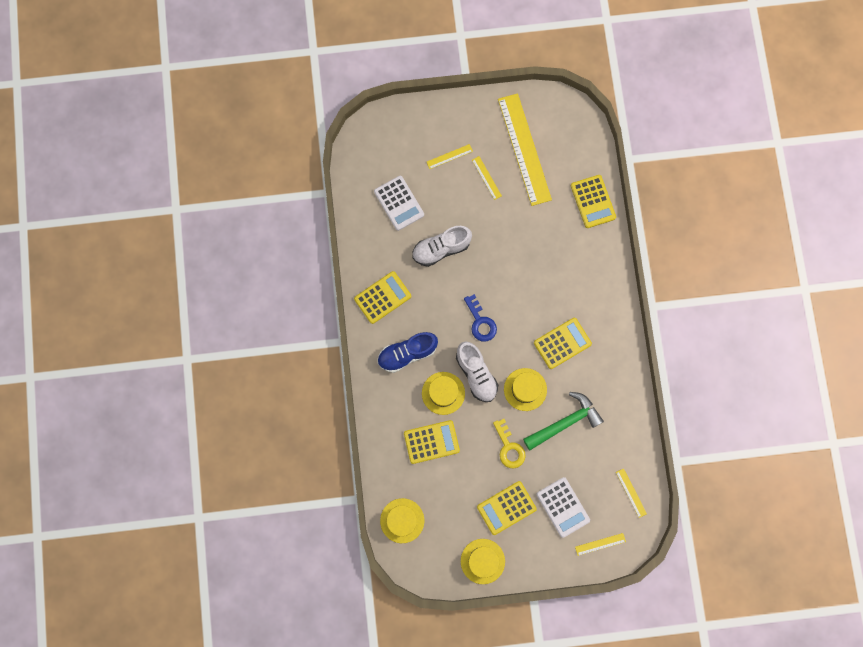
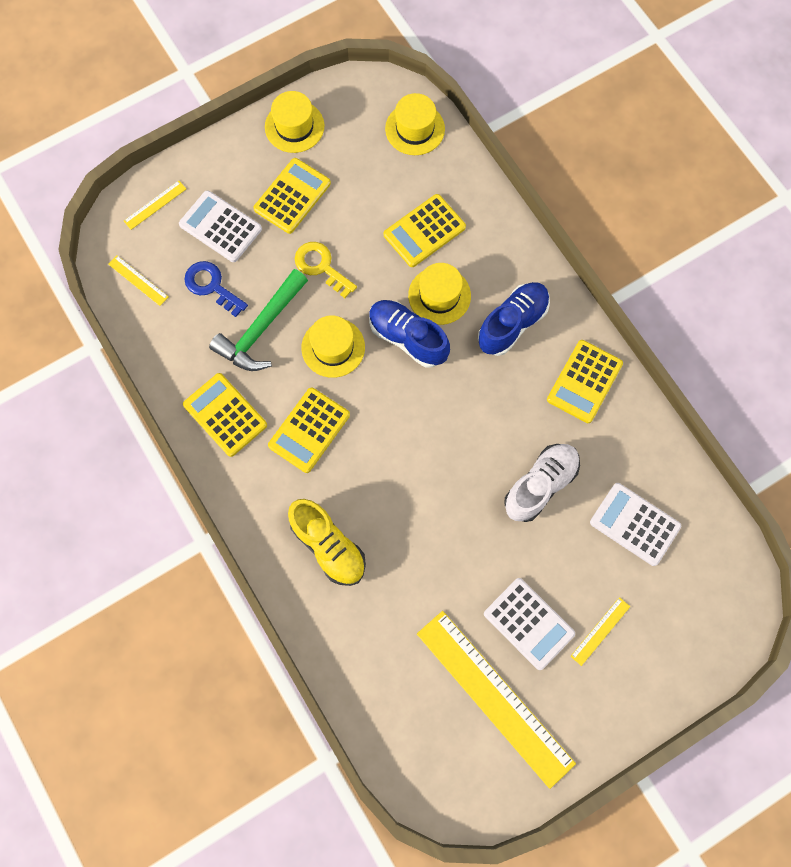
camera: 155 degrees right, 5 degrees down
white shoe [456,342,498,402] -> blue shoe [369,300,450,368]
blue key [464,294,497,342] -> blue key moved to [184,261,248,317]
yellow ruler [472,156,502,200] -> white calculator [484,578,575,670]
yellow calculator [571,175,616,228] -> yellow calculator moved to [183,373,267,457]
none -> yellow shoe [288,499,366,586]

